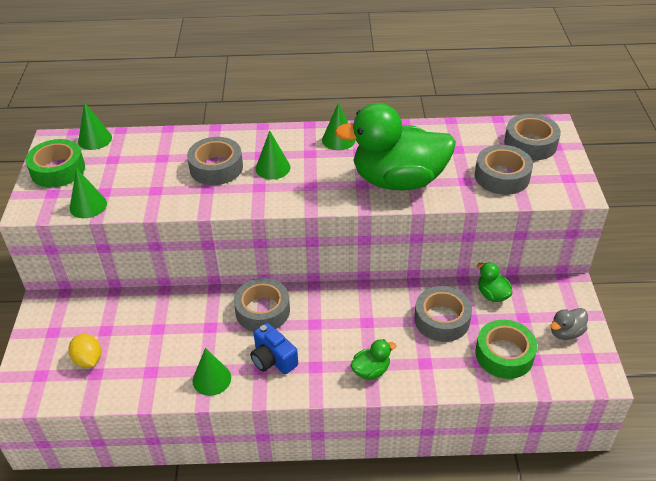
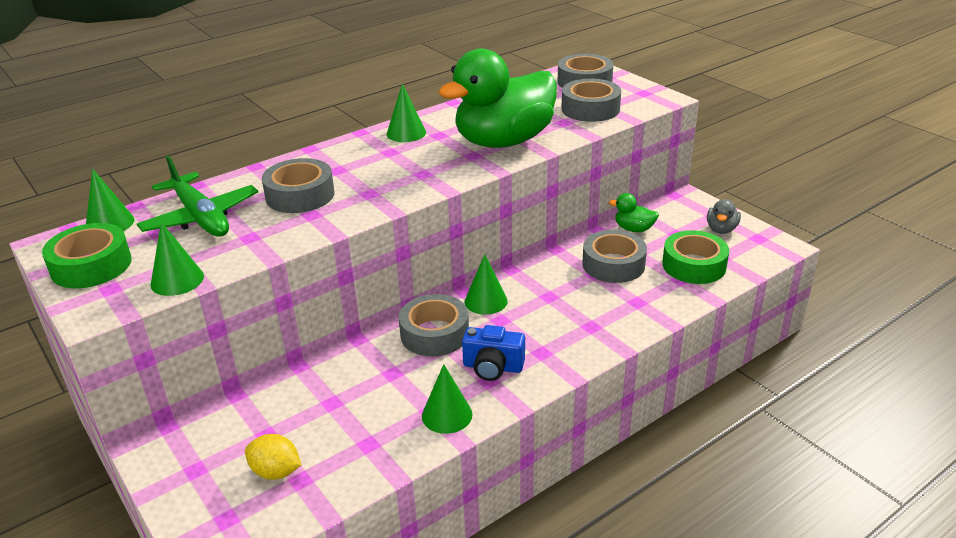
camera: 35 degrees left, 10 degrees down
green cone [255,131,290,179] -> green cone moved to [465,254,508,315]
green duck [350,339,396,380] -> none
none -> green plane [137,155,258,237]

